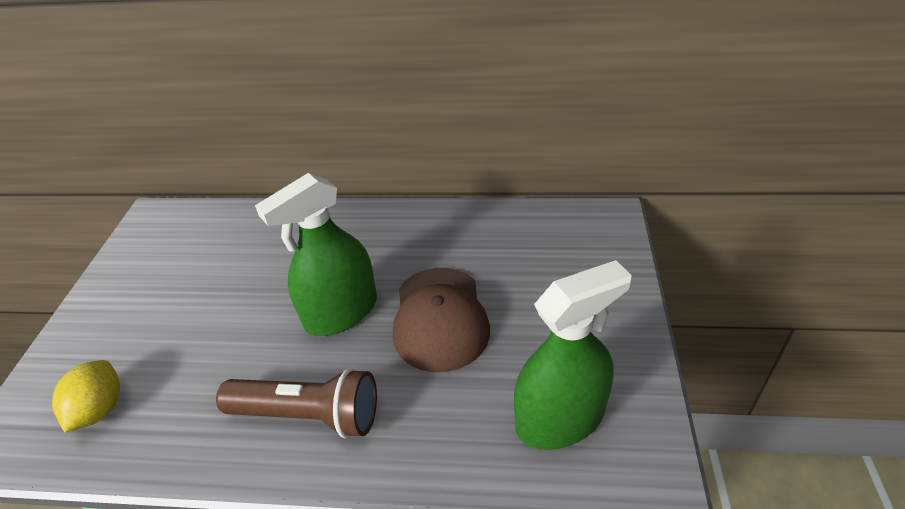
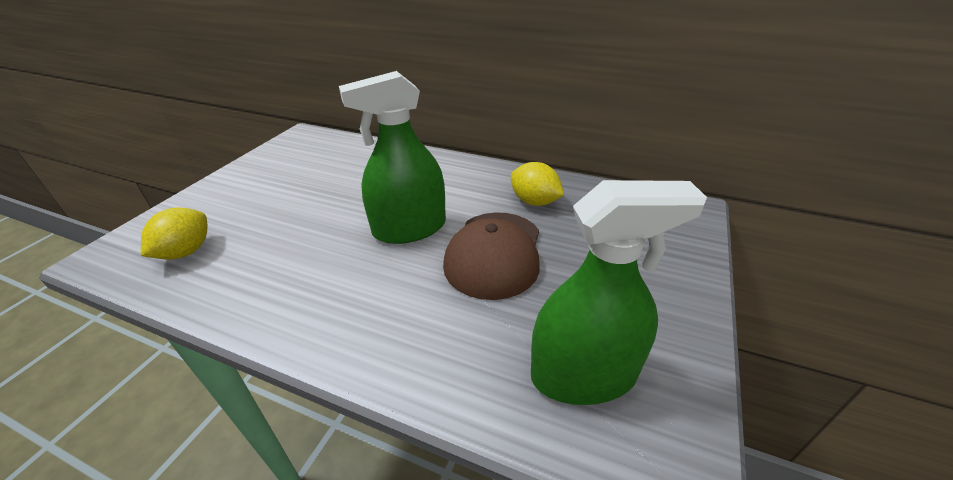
camera: 15 degrees right, 5 degrees down
brown flashlight [216,368,377,438] -> none
none -> yellow lemon [511,162,564,206]

